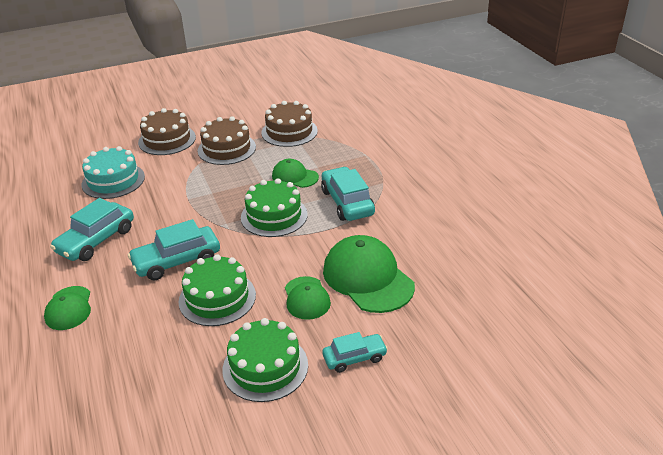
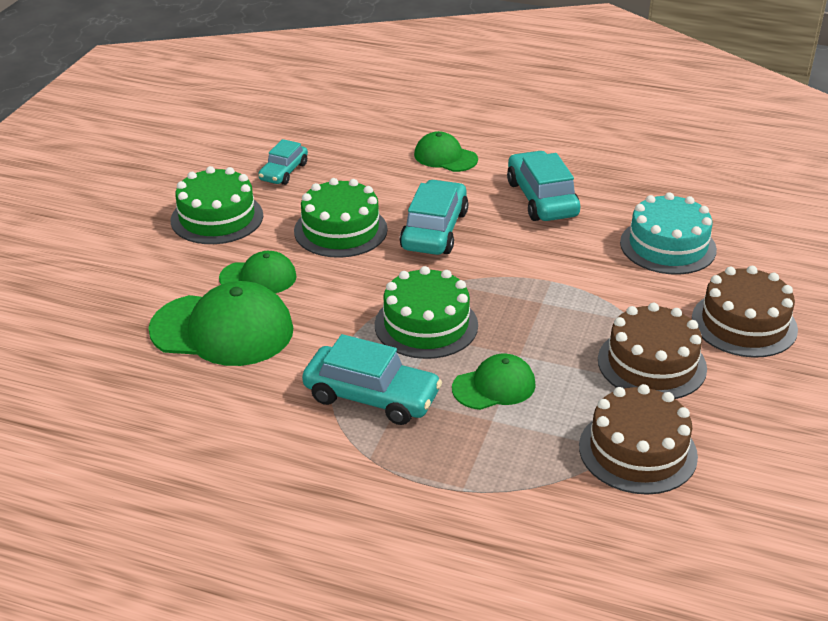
camera: 130 degrees right, 0 degrees up
green cap [285,276,331,320] -> green cap turned 150 degrees clockwise [219,251,297,293]
turquoise car [322,332,388,373] -> turquoise car moved to [258,139,308,185]

